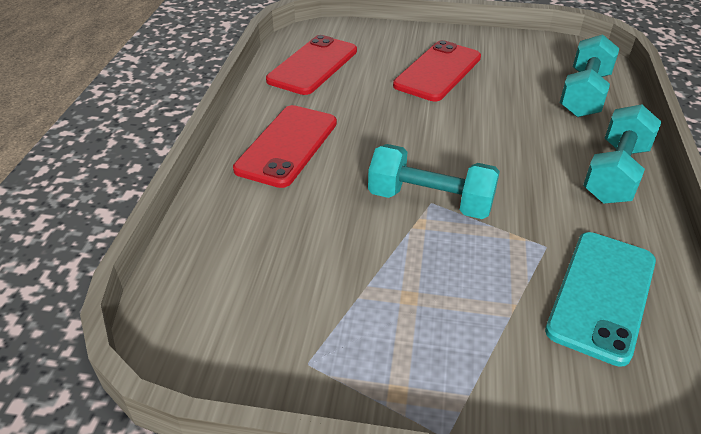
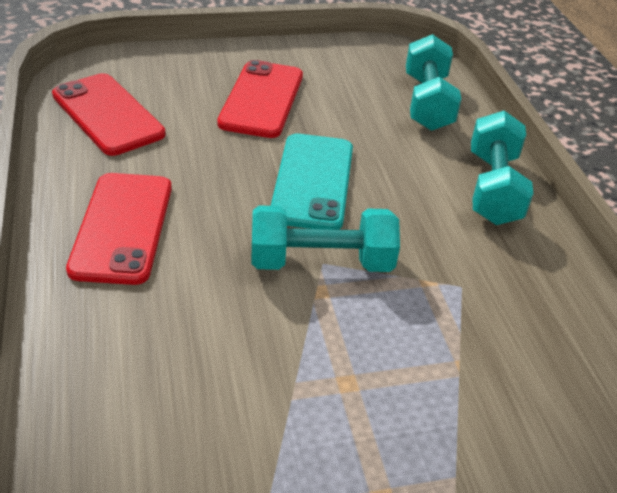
camera: 25 degrees left, 0 degrees up
red phone [266,35,357,95] -> red phone turned 45 degrees counterclockwise [52,73,166,156]
turquoise phone [545,232,656,367] -> turquoise phone moved to [271,133,353,230]

